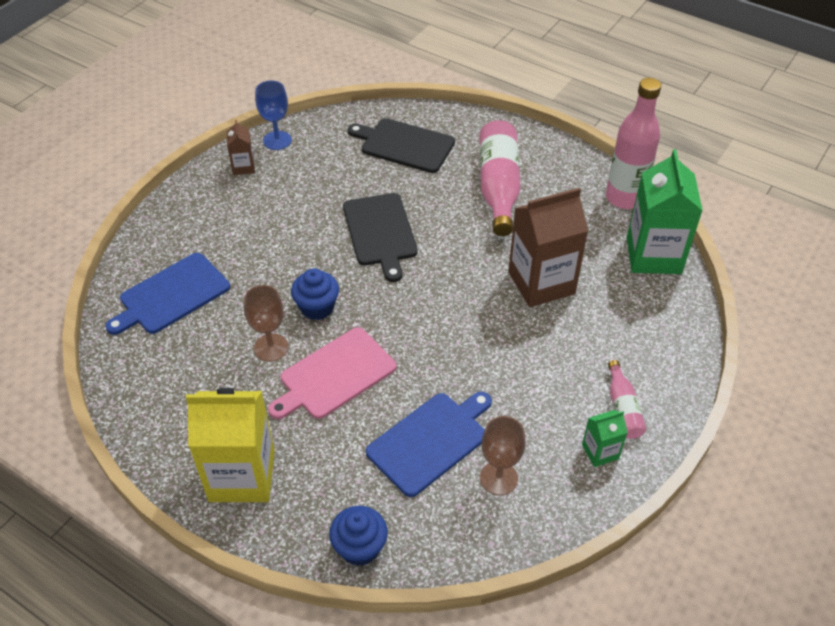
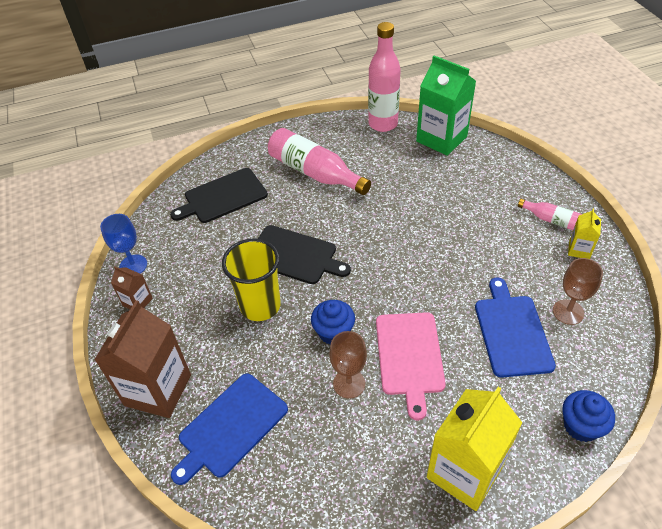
camera: 50 degrees left, 0 degrees up
blue cutting board [105,253,230,335] -> blue cutting board turned 45 degrees clockwise [171,373,288,485]
brown carton [508,188,588,307] -> brown carton moved to [94,300,191,418]
green carton [582,410,628,467] -> yellow carton [568,208,601,259]
none -> yellow cup [222,239,281,321]

